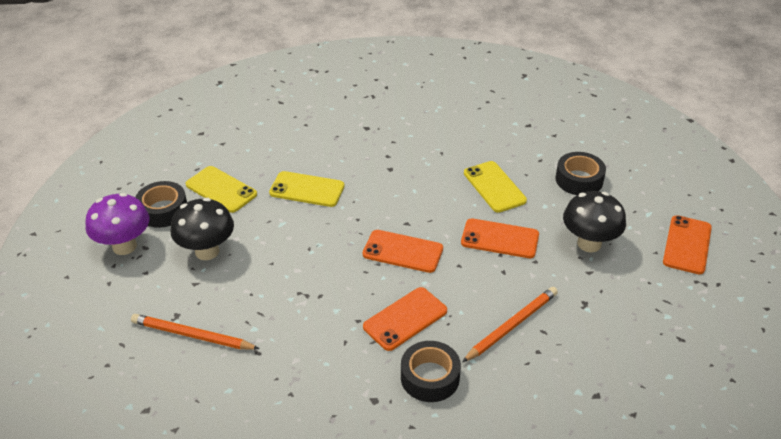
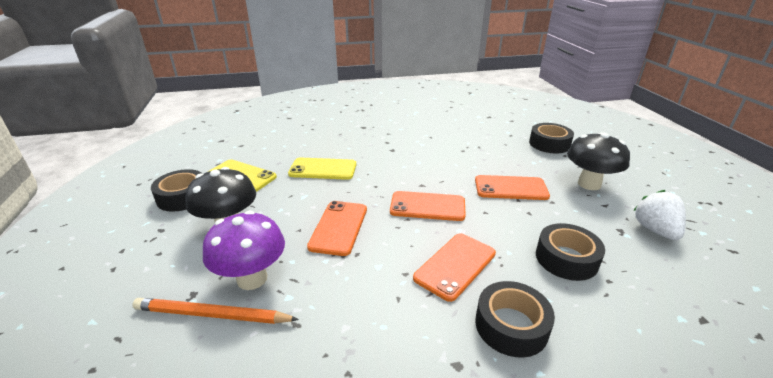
camera: 10 degrees left, 10 degrees down
purple mushroom [85,193,149,255] -> purple mushroom moved to [203,211,285,290]
orange pencil [462,287,558,362] -> black tape [536,223,605,281]
yellow phone [464,161,527,213] -> none
orange phone [663,215,712,274] -> orange phone moved to [307,201,367,256]
none -> white strawberry [633,190,686,240]

